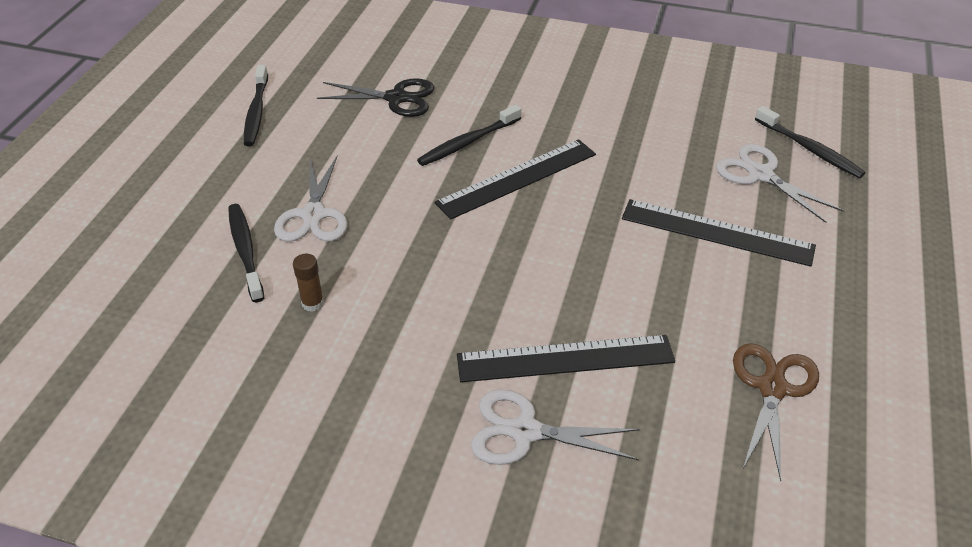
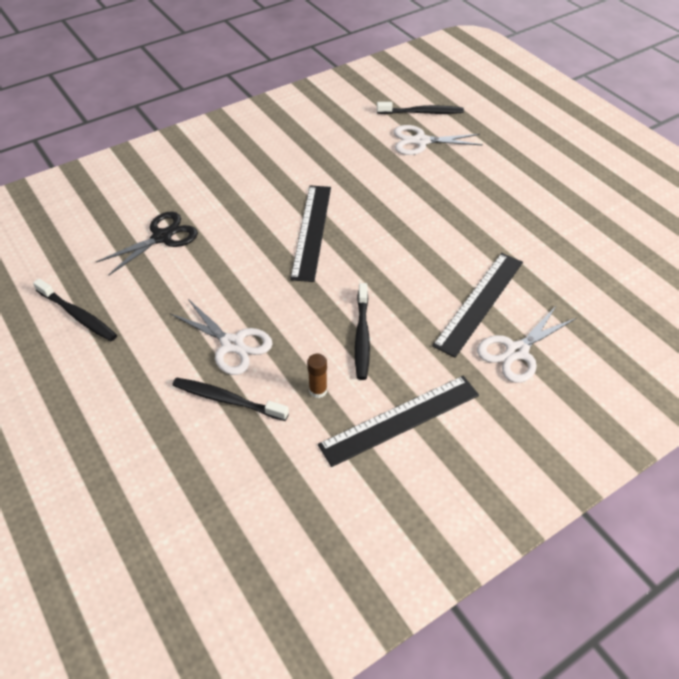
camera: 50 degrees left, 5 degrees up
black toothbrush [417,105,521,166] -> black toothbrush moved to [355,283,370,380]
black ruler [622,199,816,267] -> black ruler moved to [318,376,479,467]
brown scissors [733,343,819,481] -> none

